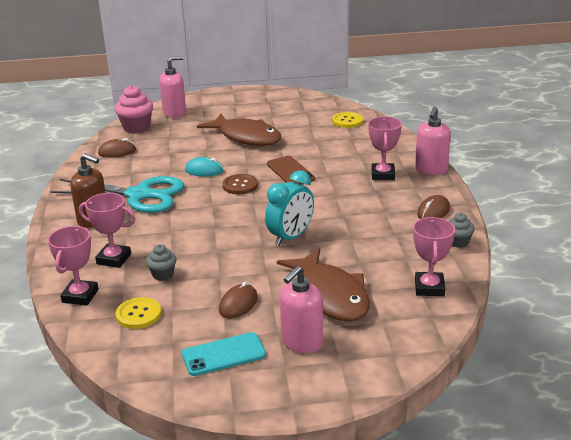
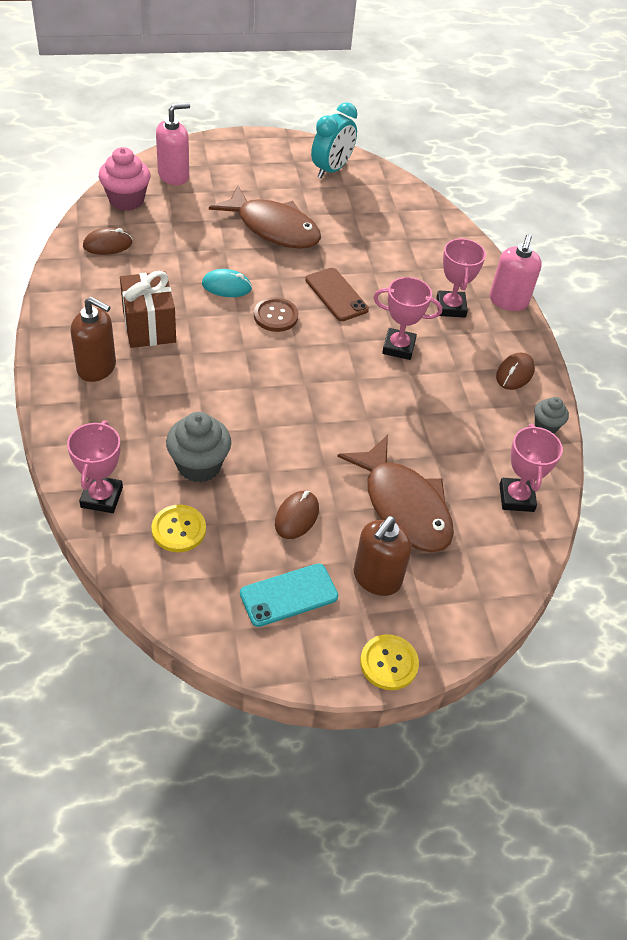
camera: 10 degrees left, 20 degrees up
turquoise scissors [50,176,184,213] -> brown gift [120,271,176,348]
pink trophy [79,193,135,268] -> pink trophy moved to [373,277,442,360]
grey cupcake [146,244,176,281] -> grey cupcake [166,412,231,483], size x1.72
turquoise clock [265,170,314,246] -> turquoise clock moved to [311,102,358,179]
pink soap dispenser [280,266,323,353] -> brown soap dispenser [353,516,412,596]
yellow button [332,112,363,128] -> yellow button moved to [360,634,419,690]

